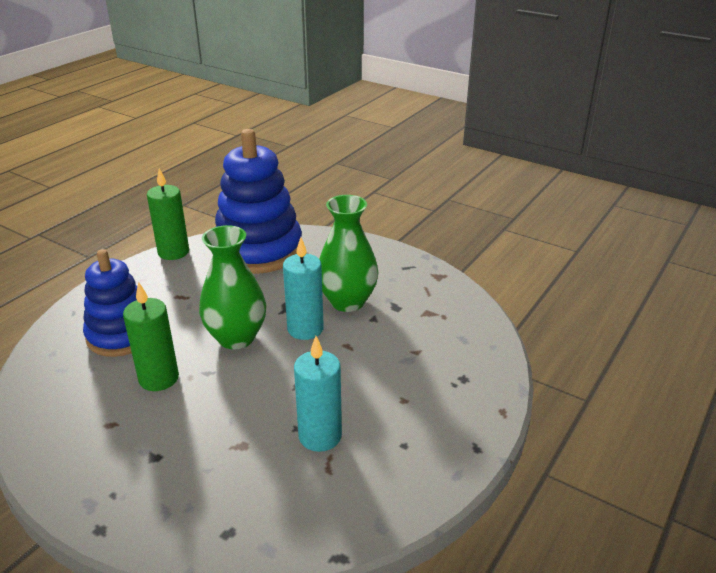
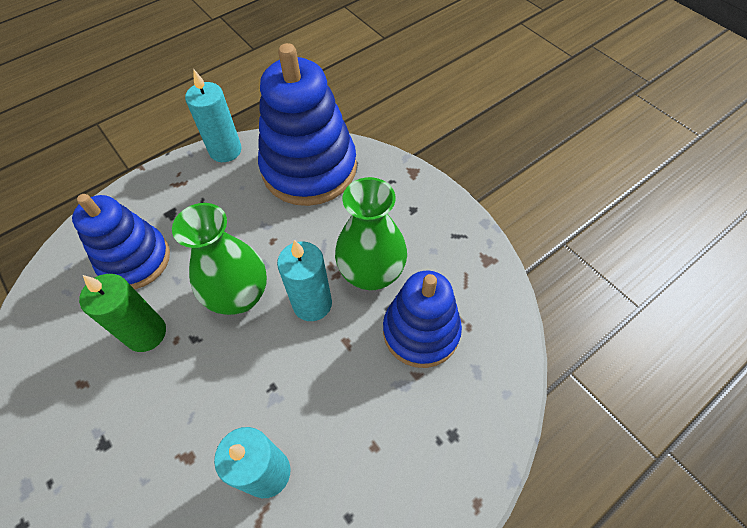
camera: 20 degrees right, 25 degrees up
green candle [147,168,189,260] -> turquoise candle [185,69,242,162]
none -> blue stacking toy [383,271,462,368]

